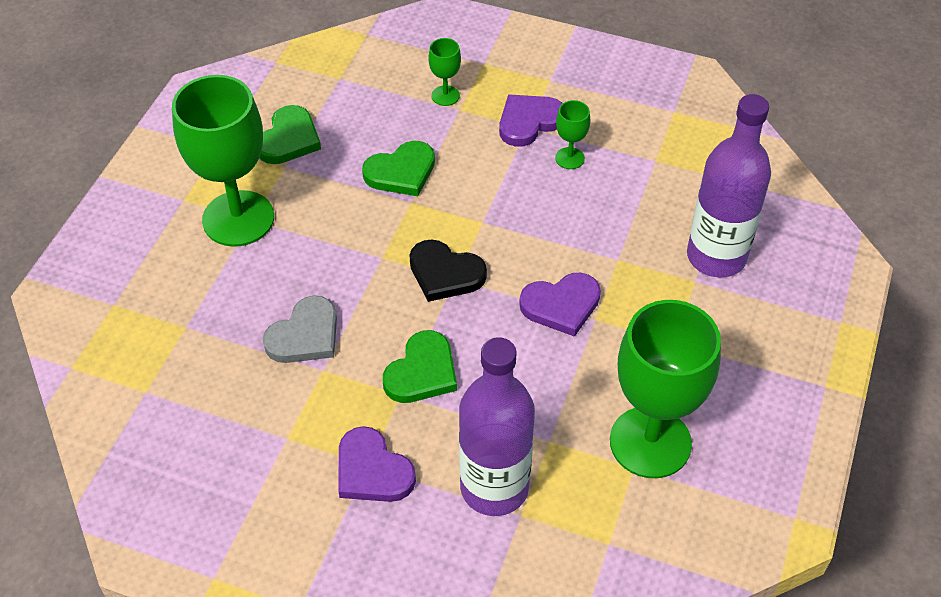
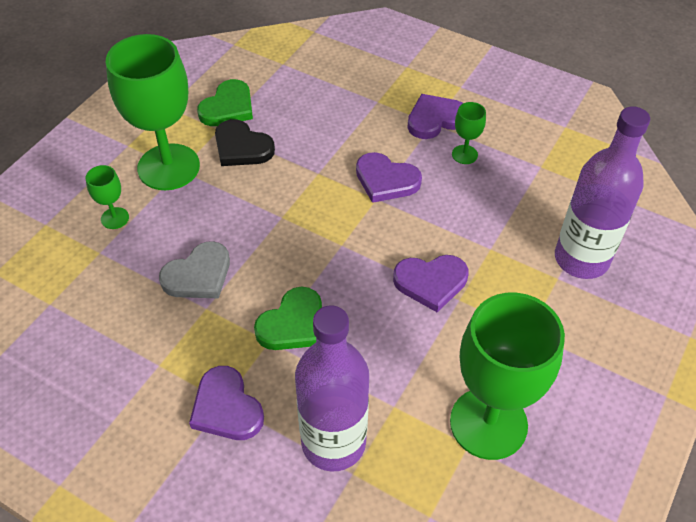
camera: 10 degrees right, 0 degrees up
green heart [362,141,435,196] -> none
black heart [410,240,487,302] -> black heart moved to [215,119,275,166]
green goblet [428,38,461,106] -> green goblet moved to [86,165,129,229]
none -> purple heart [356,152,422,203]

